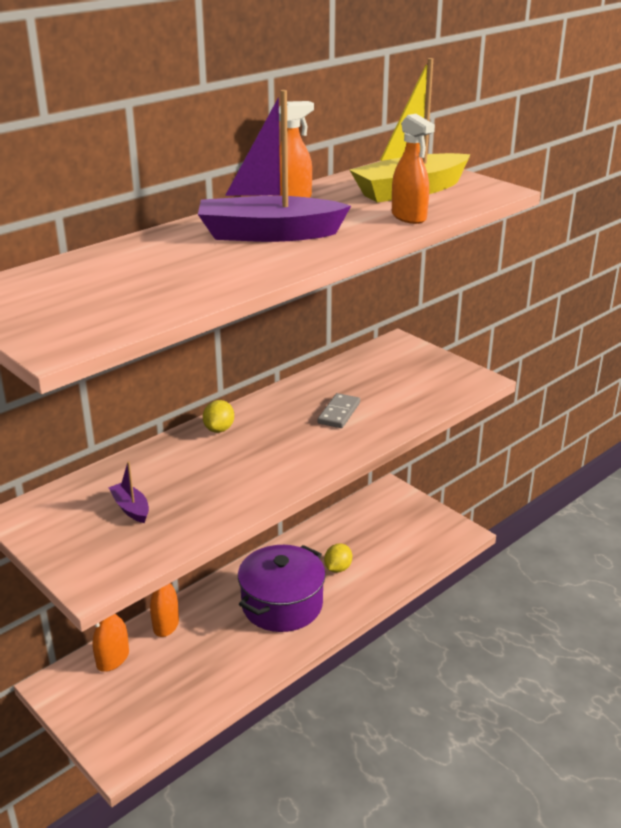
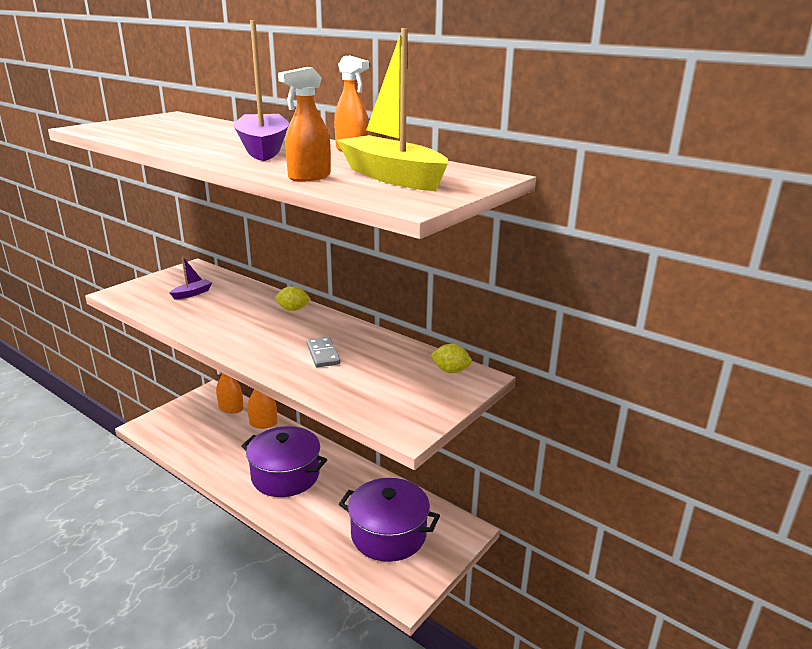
camera: 80 degrees right, 5 degrees down
grey domino [318,393,360,428] -> grey domino turned 60 degrees clockwise [307,337,340,368]
yellow lemon [324,544,352,573] -> yellow lemon moved to [431,344,472,373]
none -> purple pot [339,478,440,562]

